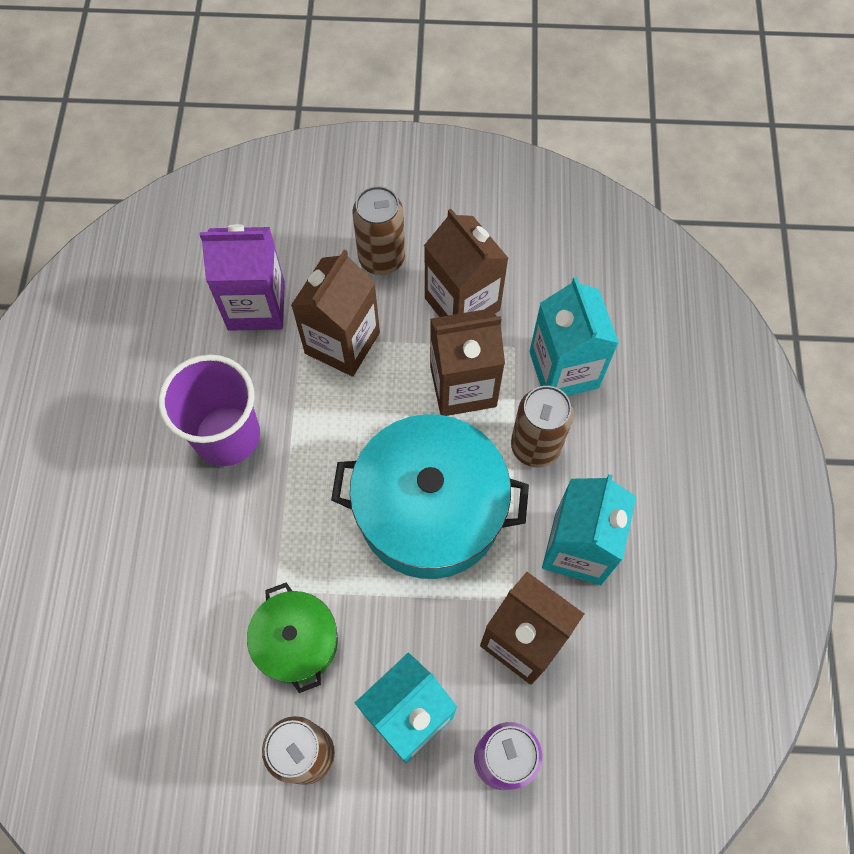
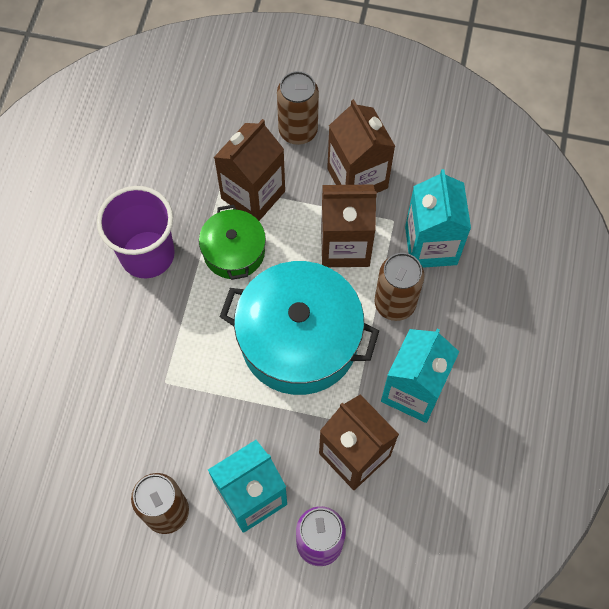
camera: 10 degrees right, 0 degrees up
purple carton [200,224,285,331] -> none
green pot [247,582,338,693] -> green pot moved to [199,205,266,280]

